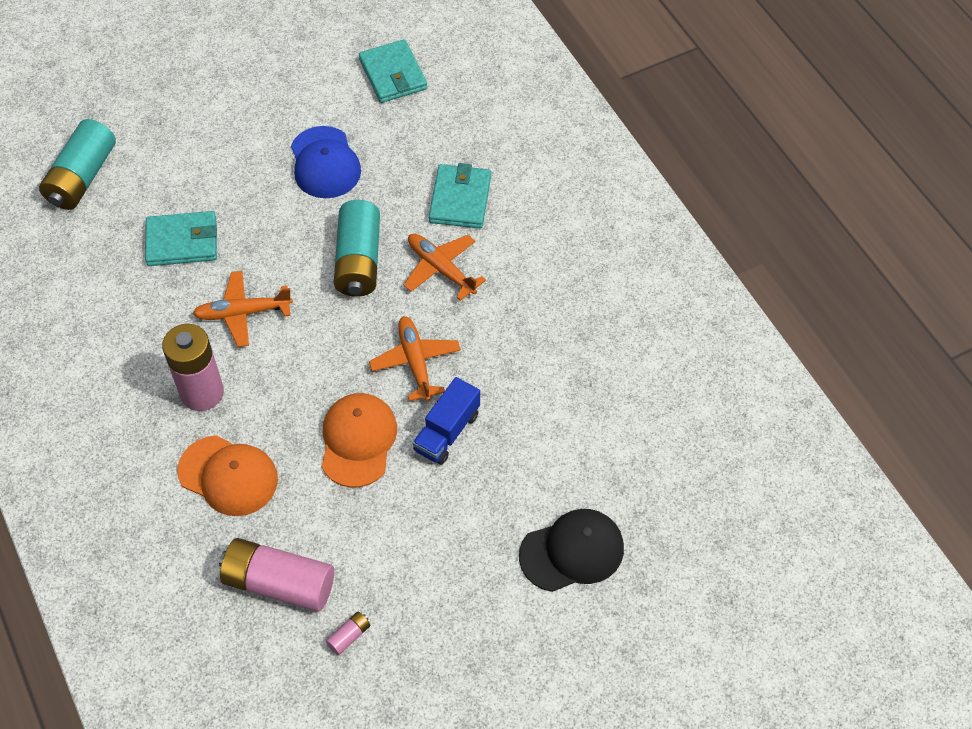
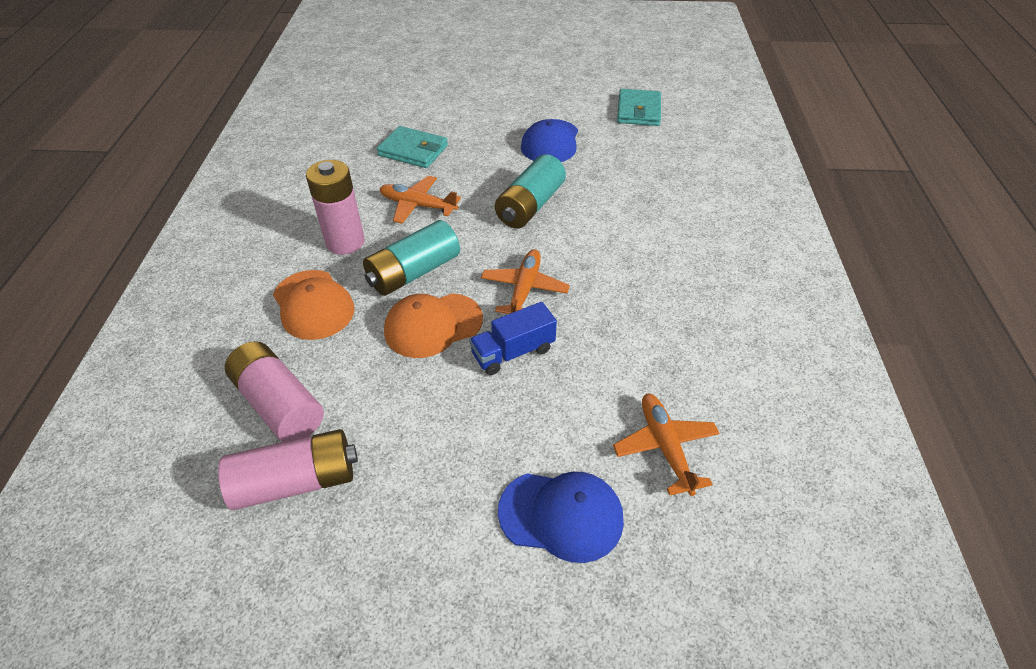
camera: 30 degrees right, 10 degrees down
turquoise battery [39,119,116,210] -> turquoise battery moved to [363,220,460,296]
orange cap [322,393,397,488] -> orange cap turned 150 degrees counterclockwise [384,293,483,358]
pink battery [326,611,371,655] -> pink battery [218,429,358,510], size x2.43
orange plane [404,233,486,301] -> orange plane moved to [613,394,720,496]
turquoise wallet [429,163,491,228] -> none
black cap [519,509,624,592] -> blue cap [498,472,624,563]

